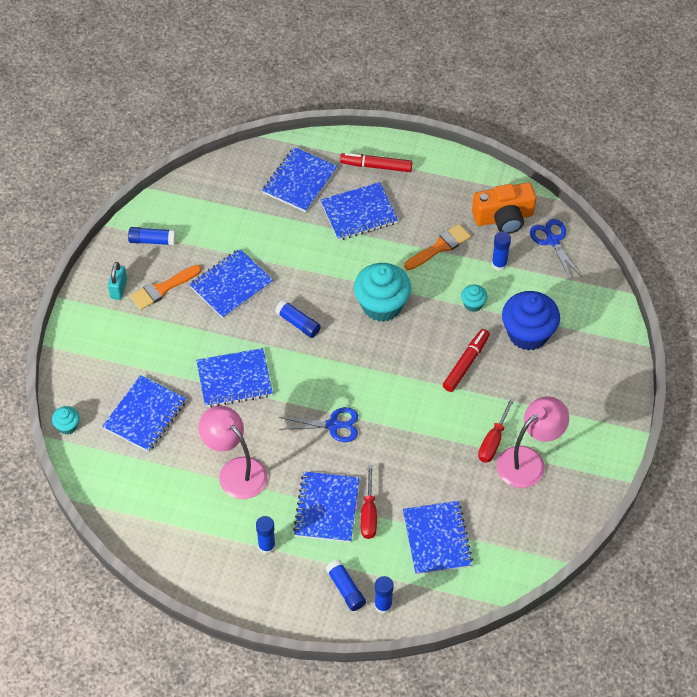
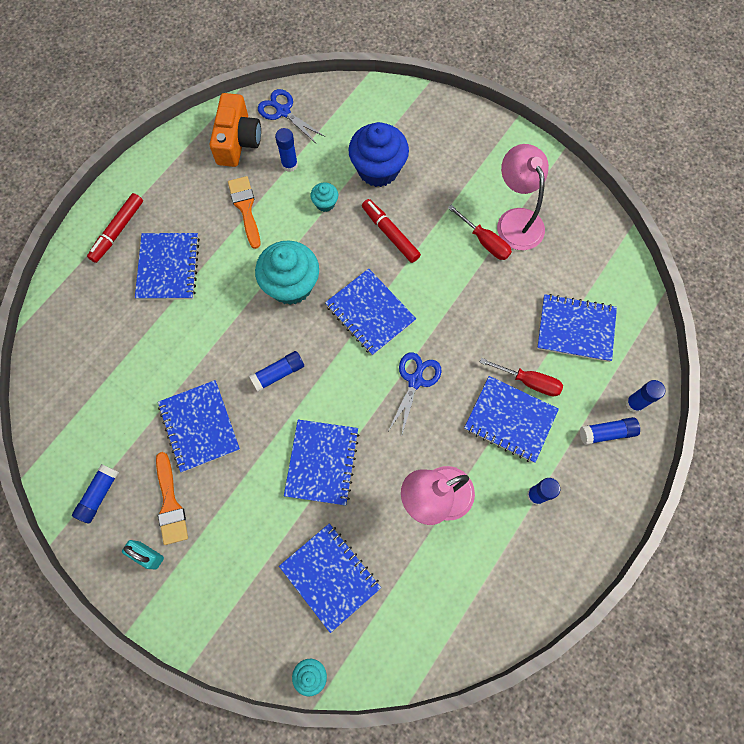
camera: 70 degrees left, 15 degrees up
blue notebook [262,147,337,212] -> blue notebook moved to [325,269,416,356]
blue scissors [530,219,581,280] -> blue scissors turned 45 degrees clockwise [258,89,325,143]

